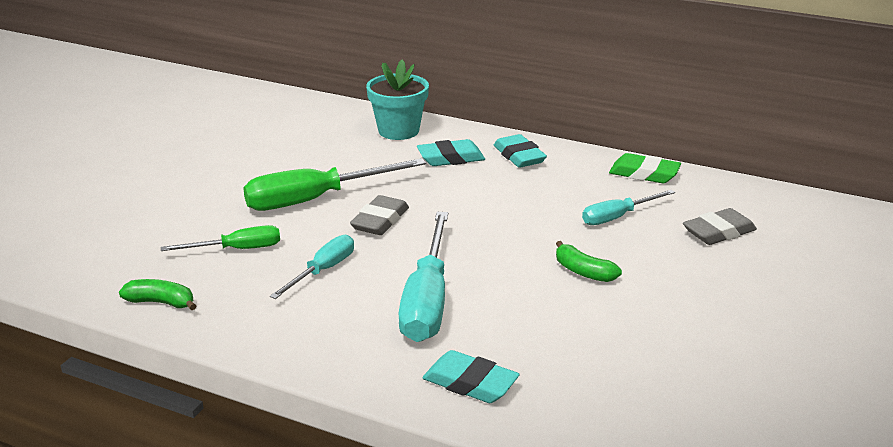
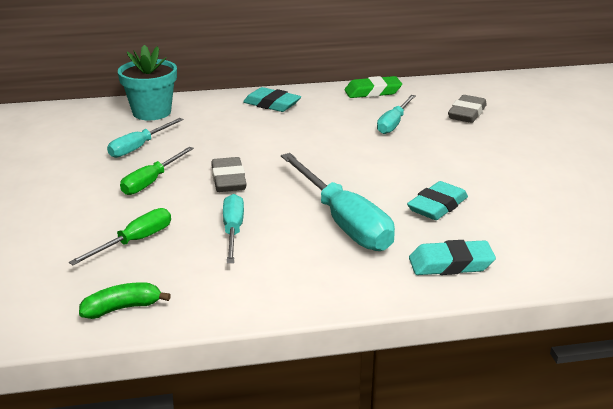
camera: 35 degrees left, 0 degrees up
green screwdriver [243,158,426,211] -> green screwdriver [120,147,194,195], size x0.57
turquoise eraser [417,139,485,166] -> turquoise eraser moved to [407,181,468,220]
green banana [556,241,622,282] -> none
none -> turquoise screwdriver [107,118,183,158]

